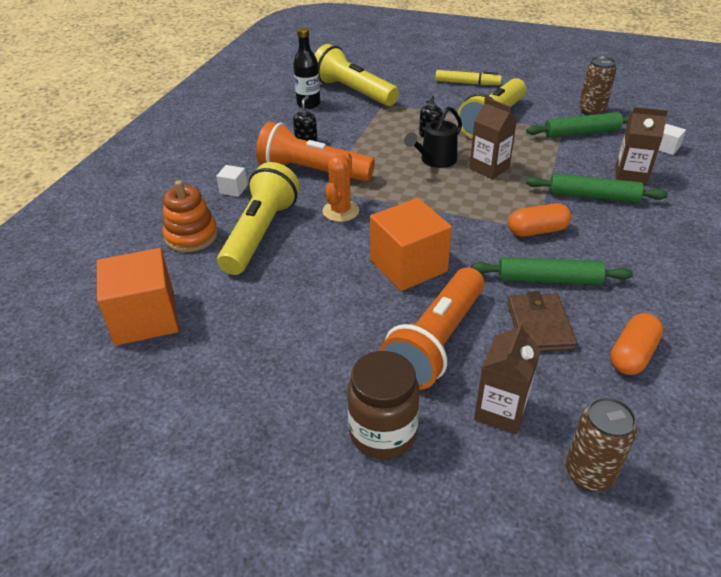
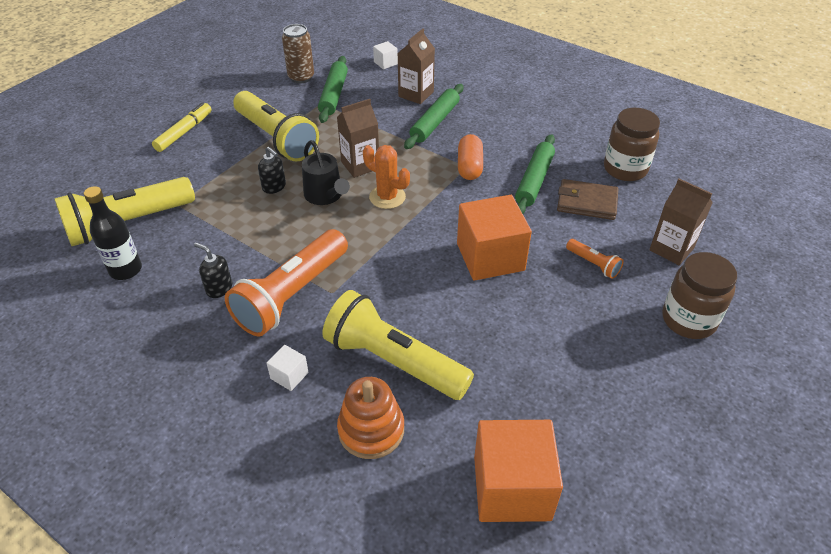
camera: 75 degrees left, 5 degrees up
orange cactus [322,152,359,222] -> orange cactus moved to [363,145,410,209]
orange flashlight [379,267,485,390] -> orange flashlight [566,239,624,279], size x0.44
brown can [565,397,637,492] -> none
orange capsule [610,313,663,375] -> brown jar [604,108,660,181]

